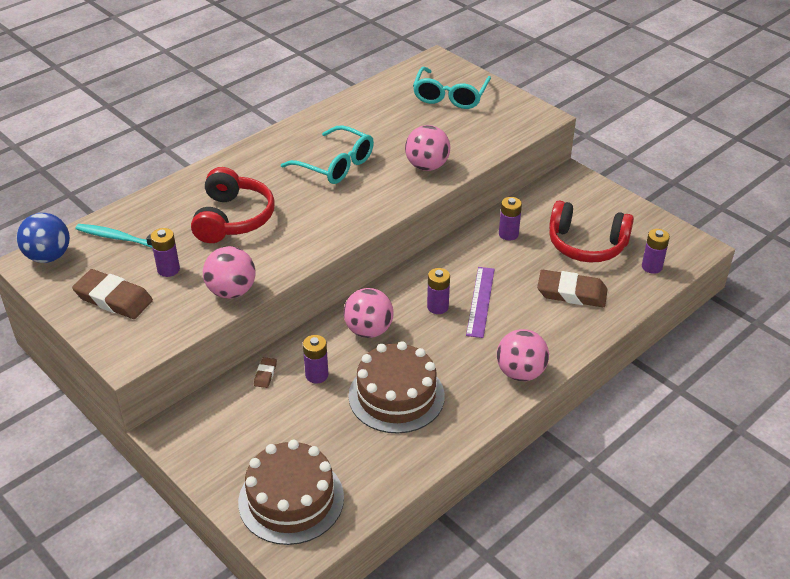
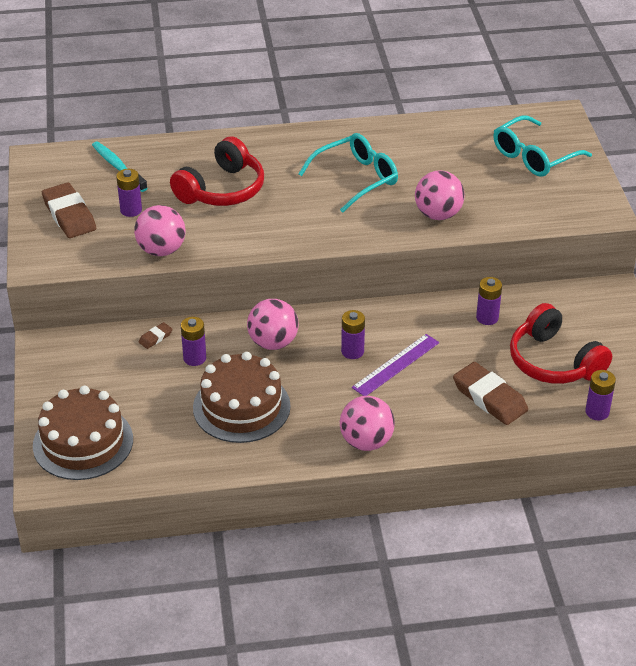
camera: 35 degrees right, 0 degrees up
blue ball [17,213,70,263] -> none
turquoise glasses [281,125,374,184] -> turquoise glasses turned 105 degrees counterclockwise [298,133,398,213]

